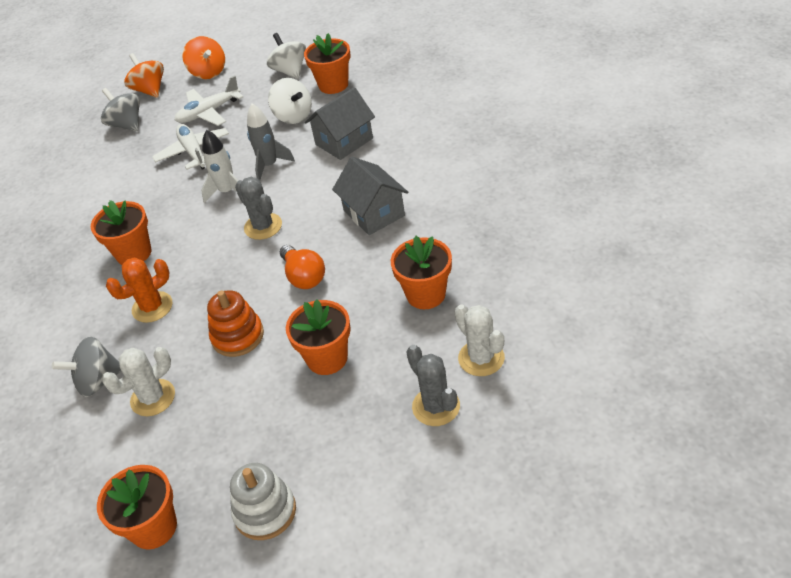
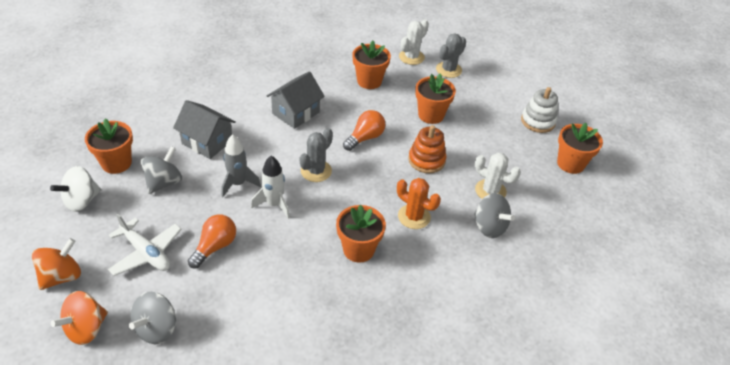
camera: 115 degrees left, 0 degrees up
white plane [152,124,229,170] -> orange light bulb [188,215,236,268]
white spinning top [268,78,312,124] -> grey spinning top [141,146,182,194]

